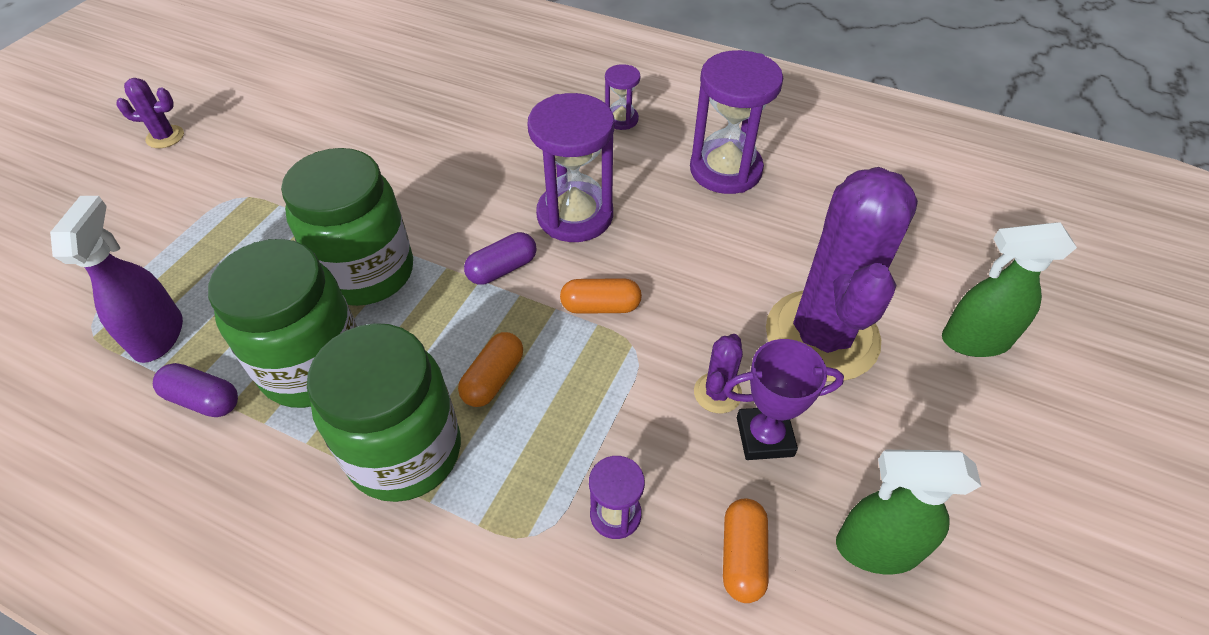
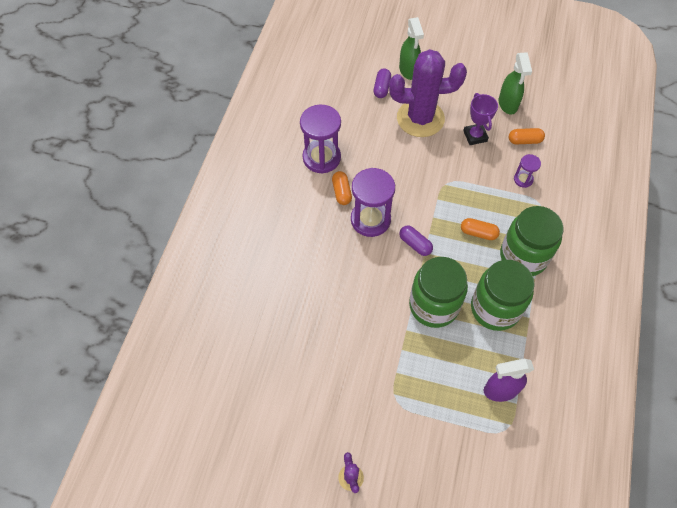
camera: 100 degrees left, 10 degrees up
purple capsule [153,363,238,417] -> purple capsule moved to [374,68,391,98]
orange capsule [560,278,642,314] -> orange capsule moved to [332,171,352,205]
purple hourglass [605,64,640,130] -> none
purple cactus [694,334,743,413] -> none

